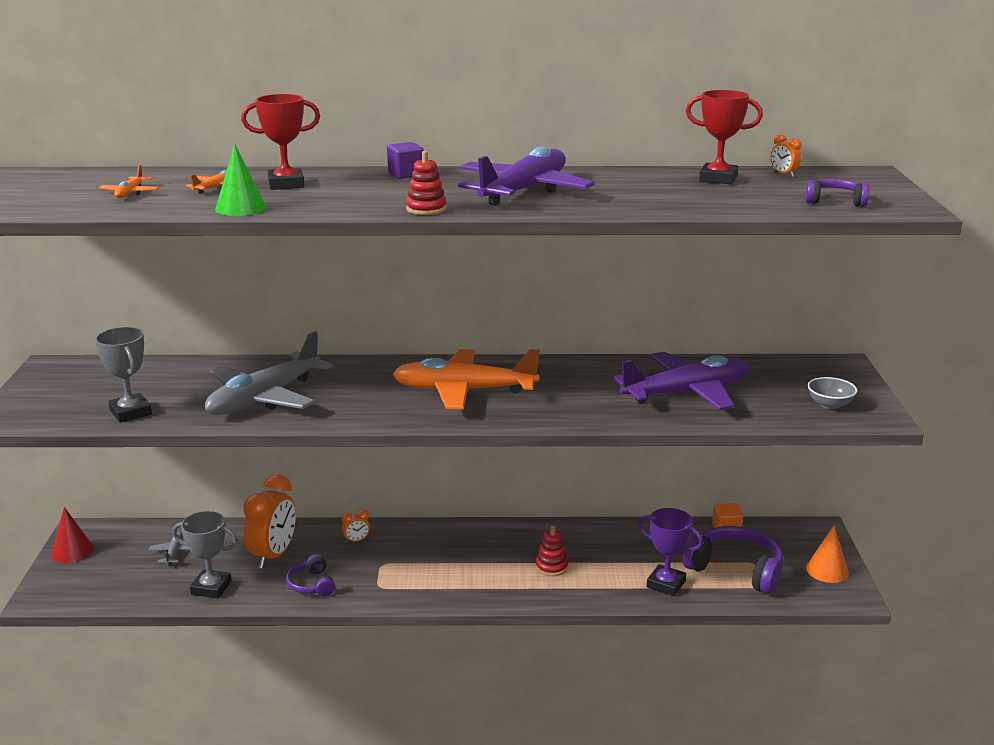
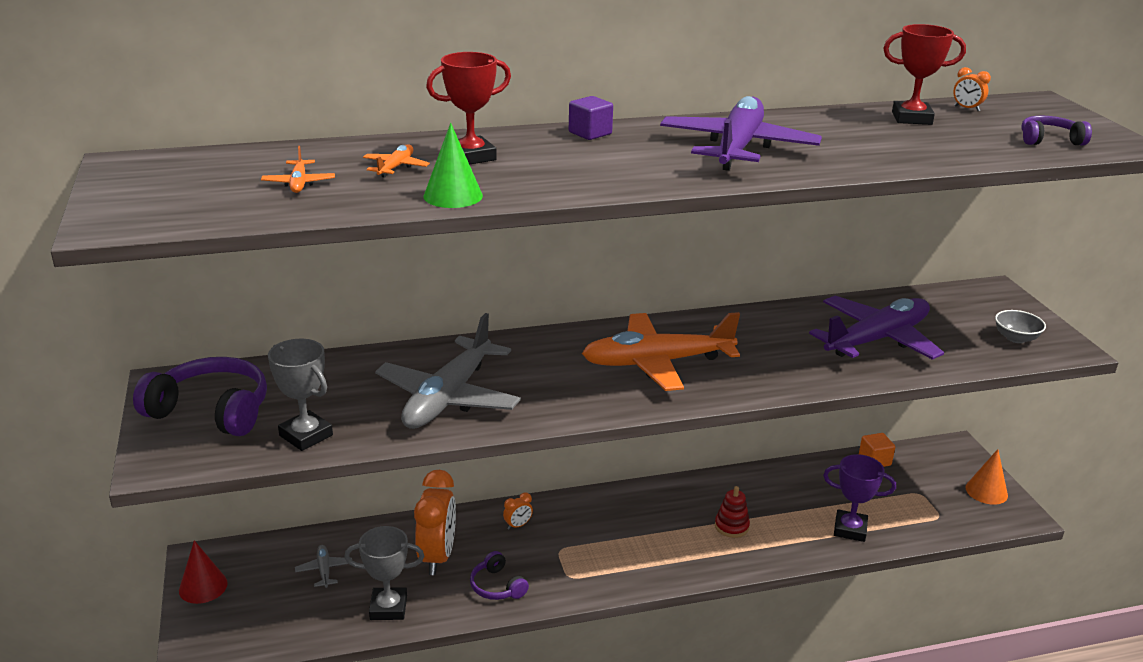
camera: 15 degrees left, 5 degrees up
red stacking toy [406,151,447,215] -> none
purple headphones [683,526,784,594] -> purple headphones moved to [133,357,267,436]

